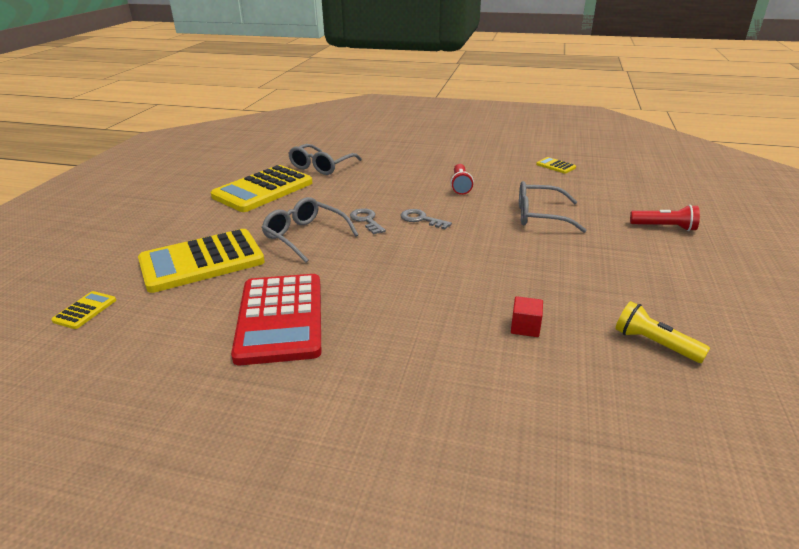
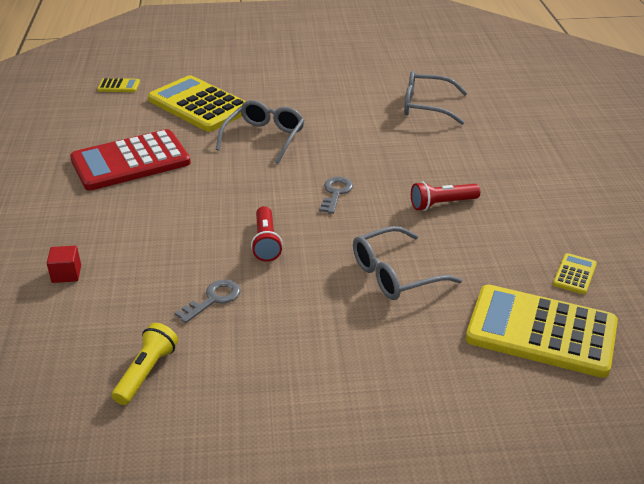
camera: 70 degrees right, 5 degrees up
yellow calculator [211,165,312,212] -> yellow calculator moved to [466,285,618,378]
grey key [350,208,386,235] -> grey key moved to [175,279,241,323]
red cube [511,296,543,337] -> red cube moved to [47,246,81,283]
grey glasses [519,181,587,233] -> grey glasses turned 105 degrees counterclockwise [353,226,462,300]
red flashlight [630,205,700,231] -> red flashlight moved to [251,206,283,262]

